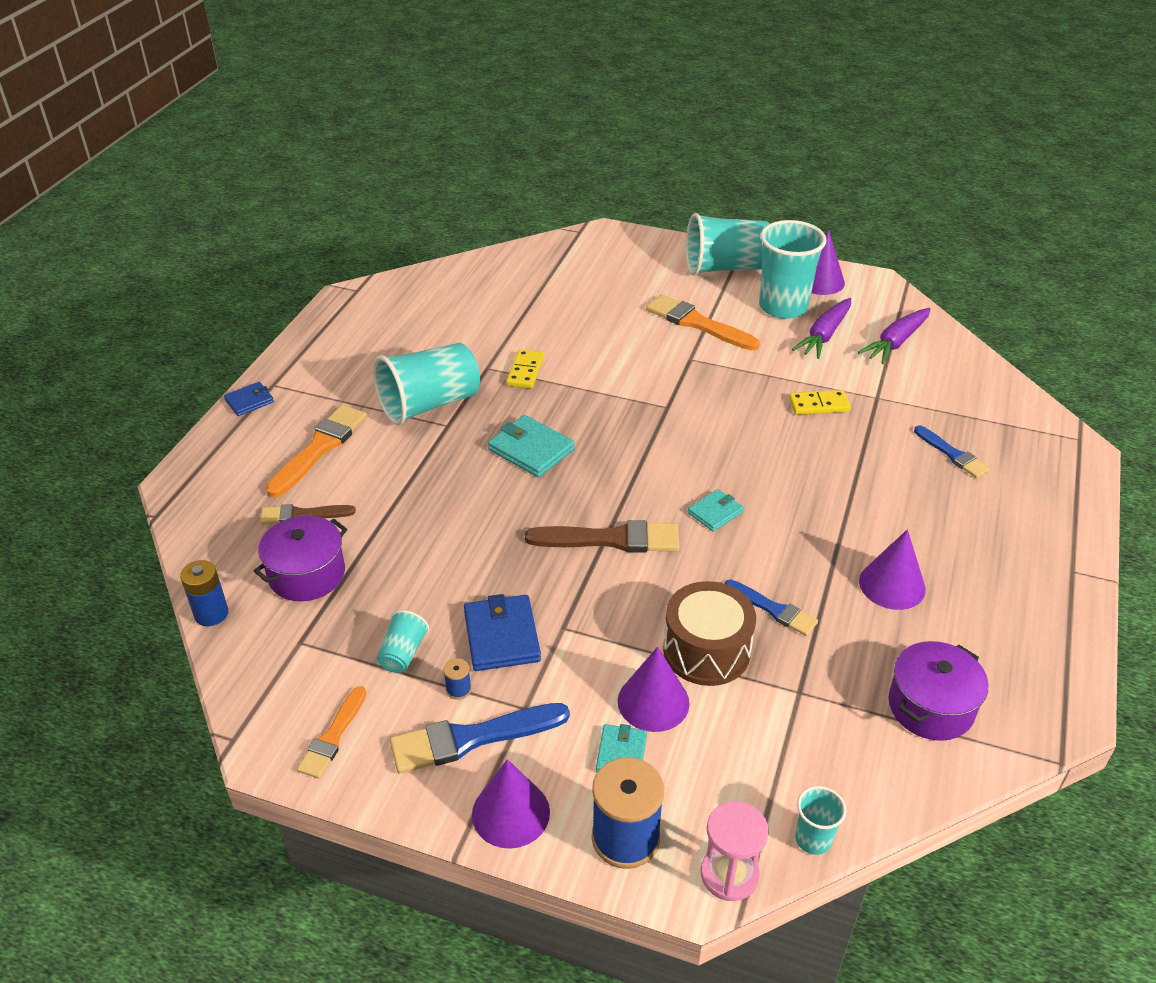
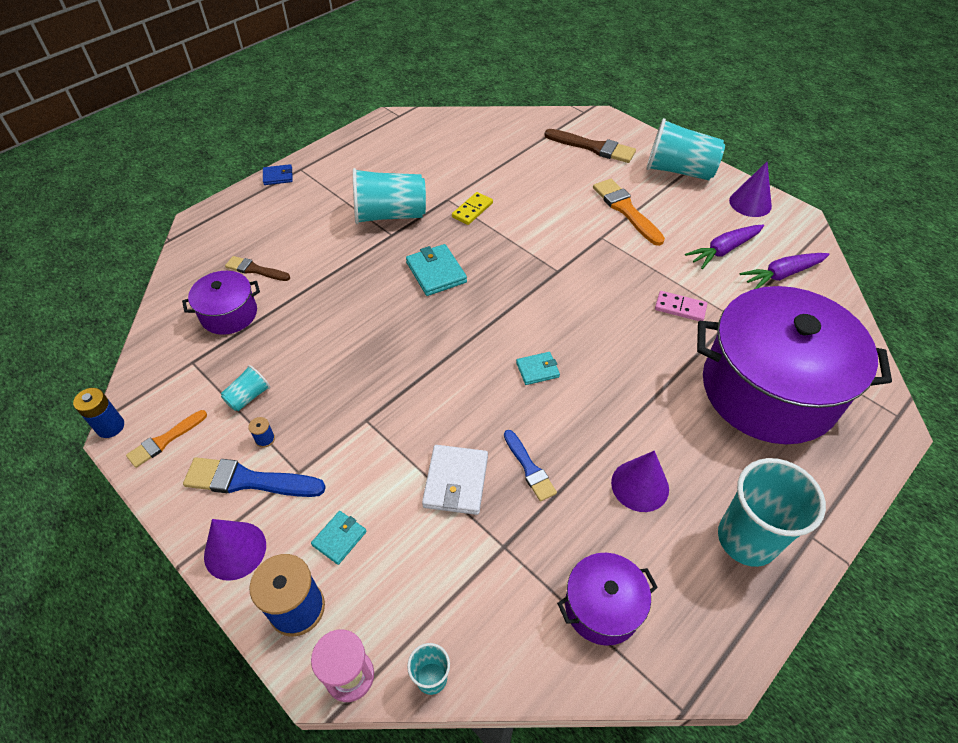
camera: 25 degrees right, 10 degrees up
blue battery [180,560,228,626] -> blue battery moved to [73,388,124,438]
orange brush [266,405,367,498] -> none
blue wallet [464,594,541,671] -> none
brown brush [525,520,679,553] -> brown brush moved to [545,129,636,163]
purple cone [618,647,690,732] -> none
brown drum [663,581,756,686] -> white wallet [422,445,488,515]
turquoise cup [759,220,827,319] -> turquoise cup moved to [718,458,826,567]
yellow domino [789,390,851,415] -> pink domino [655,291,707,321]
blue brush [914,425,990,478] -> purple pot [697,286,892,444]

